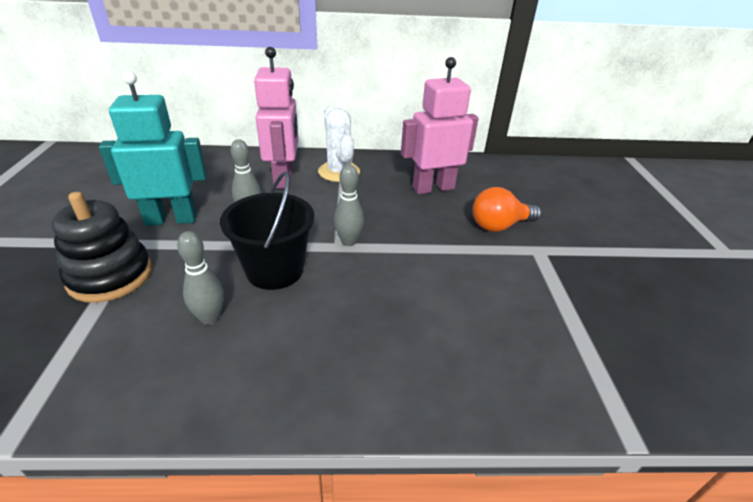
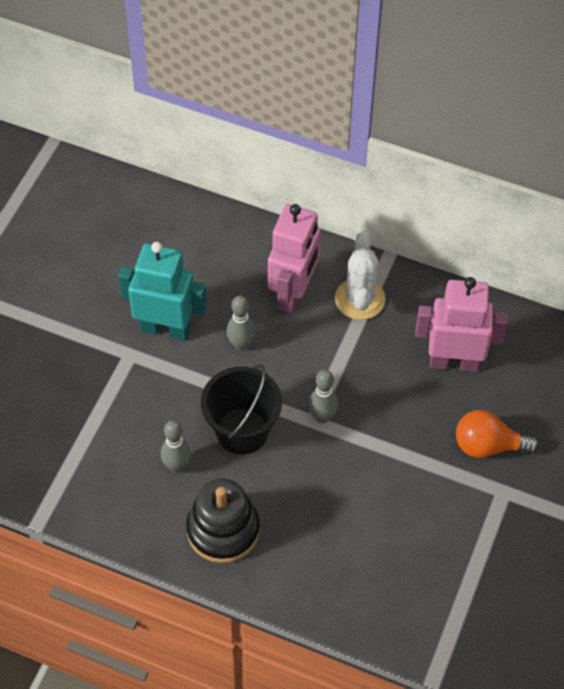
camera: 25 degrees right, 20 degrees up
black stacking toy [51,192,152,303] -> black stacking toy moved to [186,479,260,563]

